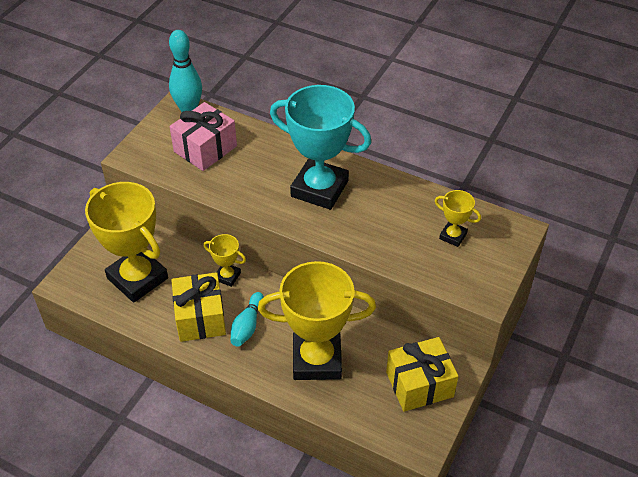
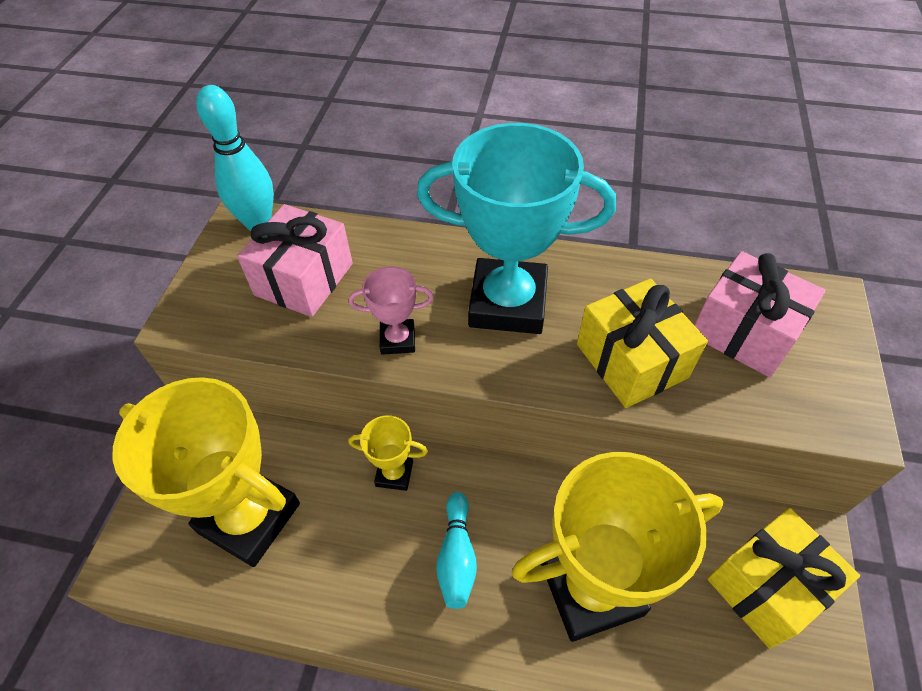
camera: 15 degrees left, 5 degrees up
yellow gift [171,272,226,342] -> yellow gift moved to [577,278,708,408]
yellow trophy [435,190,481,247] -> pink gift [694,251,826,377]
none -> pink trophy [349,266,434,355]

